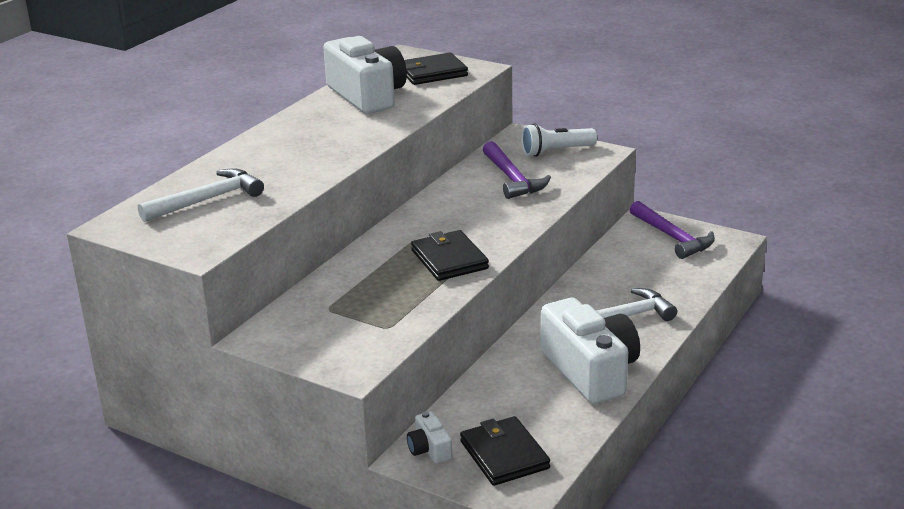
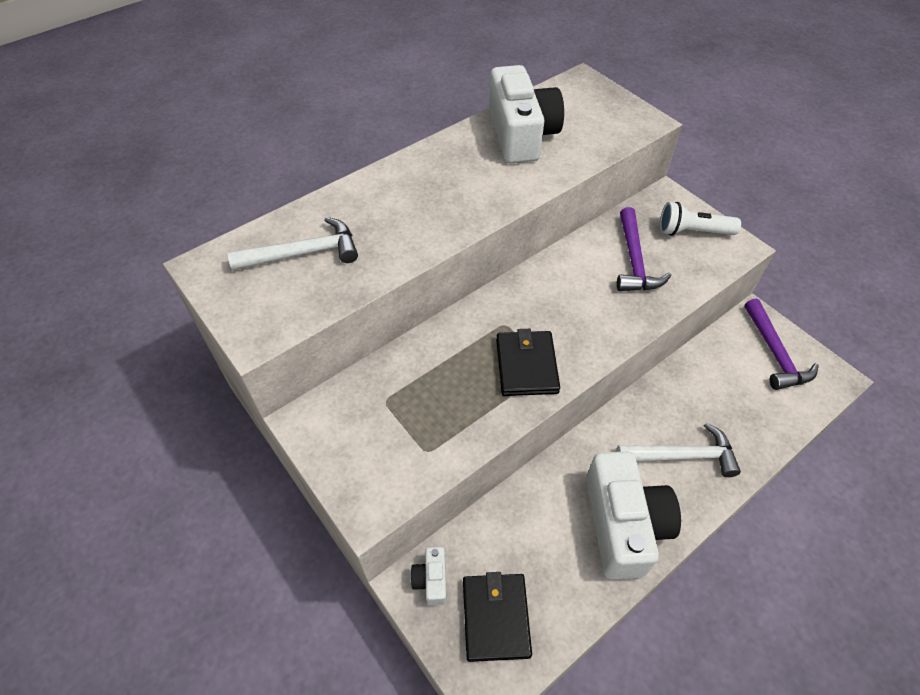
camera: 20 degrees right, 25 degrees up
black wallet [404,53,468,85] -> none

